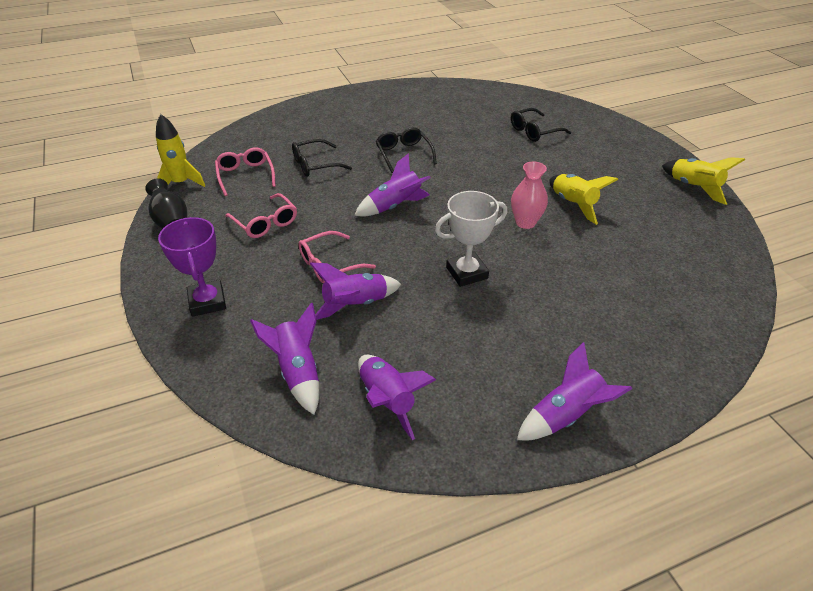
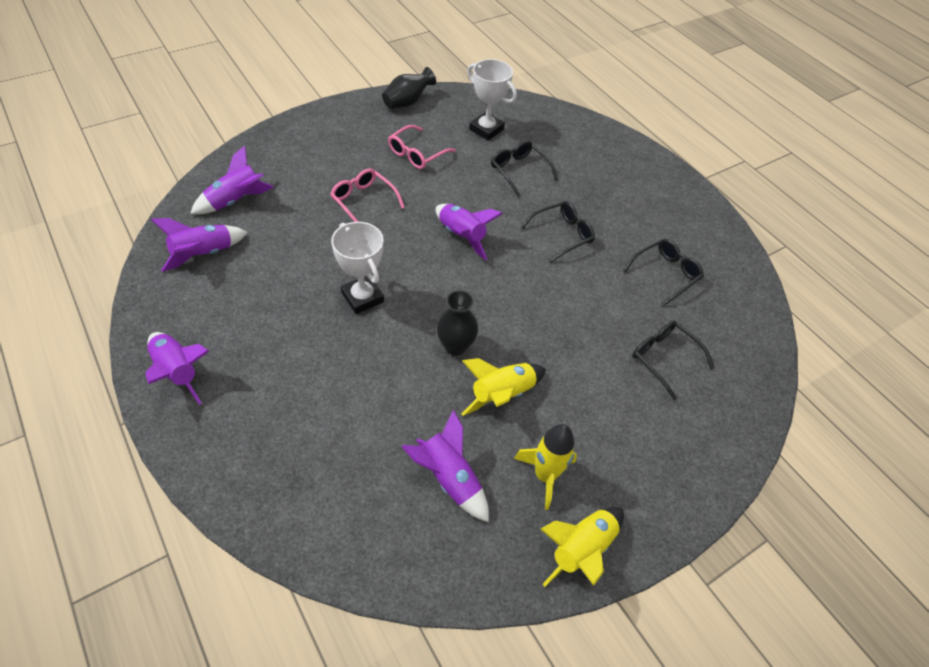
camera: 75 degrees right, 10 degrees up
yellow rocket [156,114,205,187] -> yellow rocket moved to [514,424,577,510]
purple trophy [158,217,226,317] -> none
pink glasses [215,147,276,196] -> white trophy [467,59,517,141]
purple rocket [310,263,401,320] -> purple rocket moved to [401,410,489,522]
pink vase [511,162,548,229] -> black vase [436,290,478,356]
none -> black glasses [623,239,704,306]

